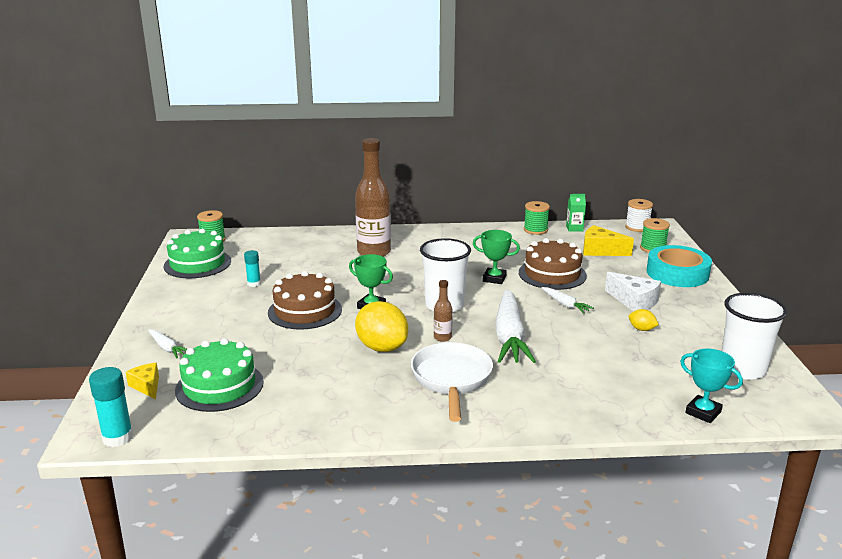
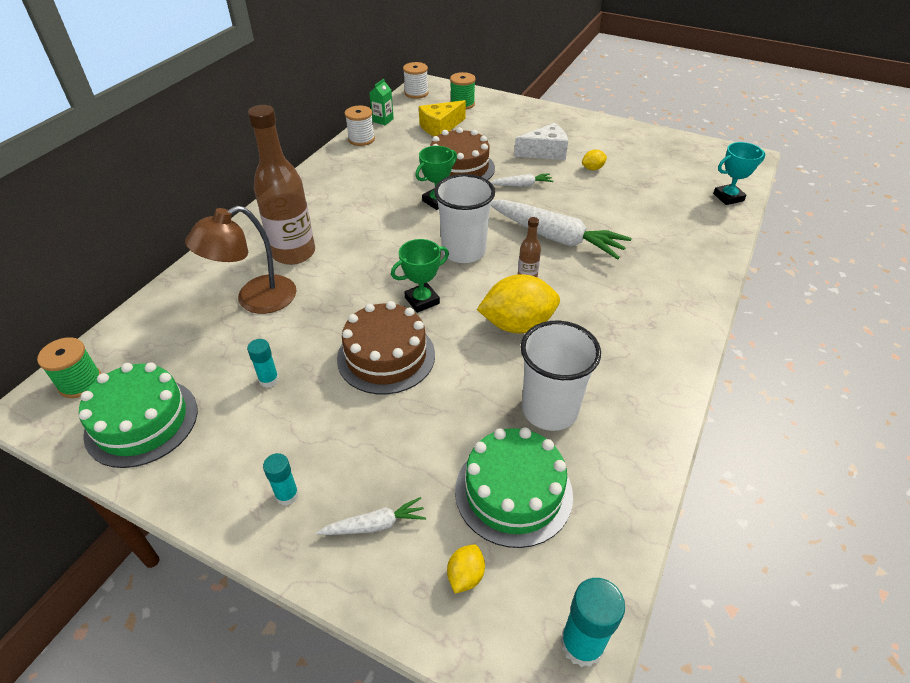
camera: 60 degrees left, 20 degrees up
yellow cheese [126,363,159,399] -> yellow lemon [447,544,485,593]
white pan [411,342,493,422] -> none
green spool [524,201,550,235] -> white spool [345,106,375,146]
turquoise tape [647,245,712,287] -> none
white cup [722,293,788,380] -> white cup moved to [521,321,601,431]
none -> brown lamp [185,206,296,314]
none -> turquoise glue stick [263,453,299,505]

